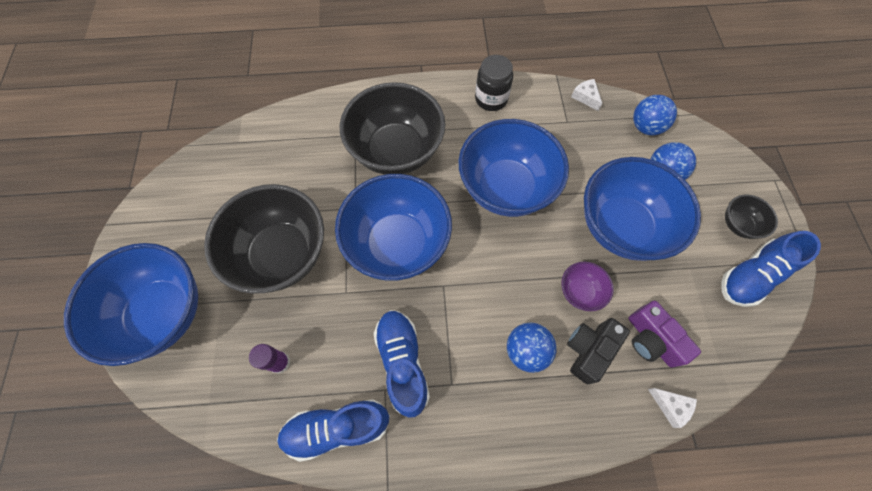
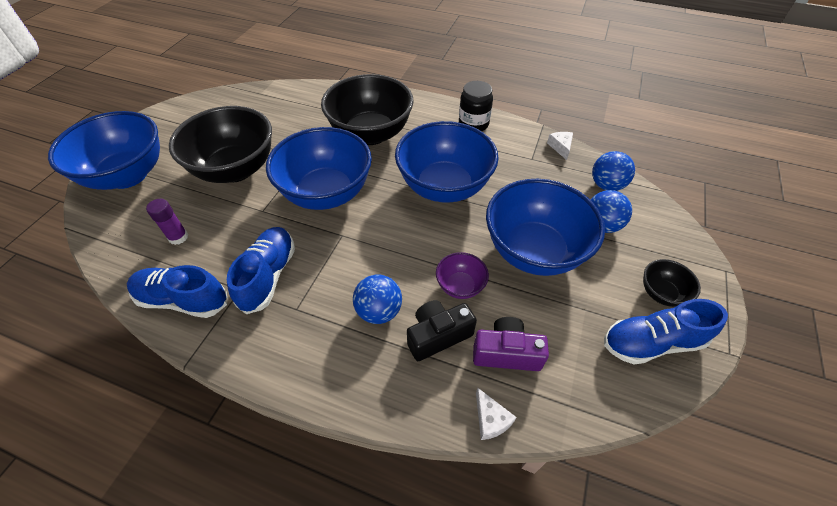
camera: 25 degrees right, 15 degrees down
purple camera [628,301,701,368] -> purple camera turned 105 degrees clockwise [473,317,549,371]

